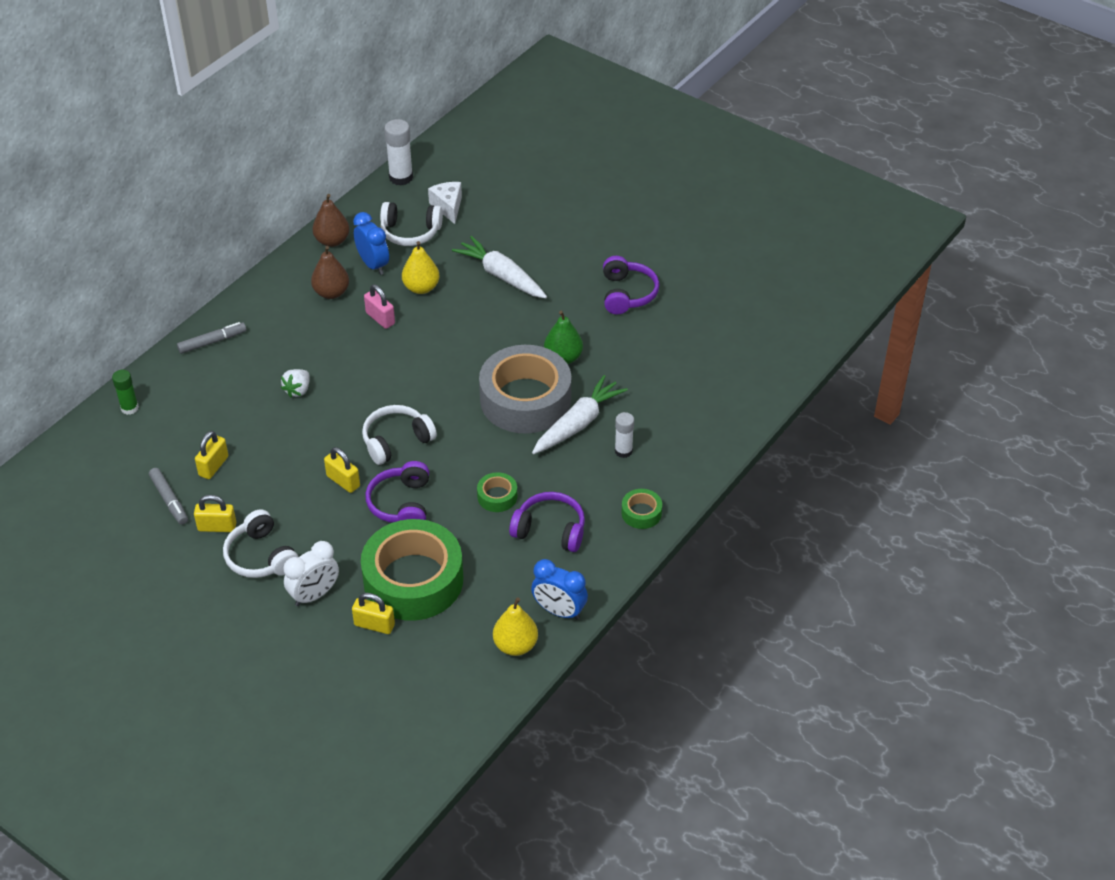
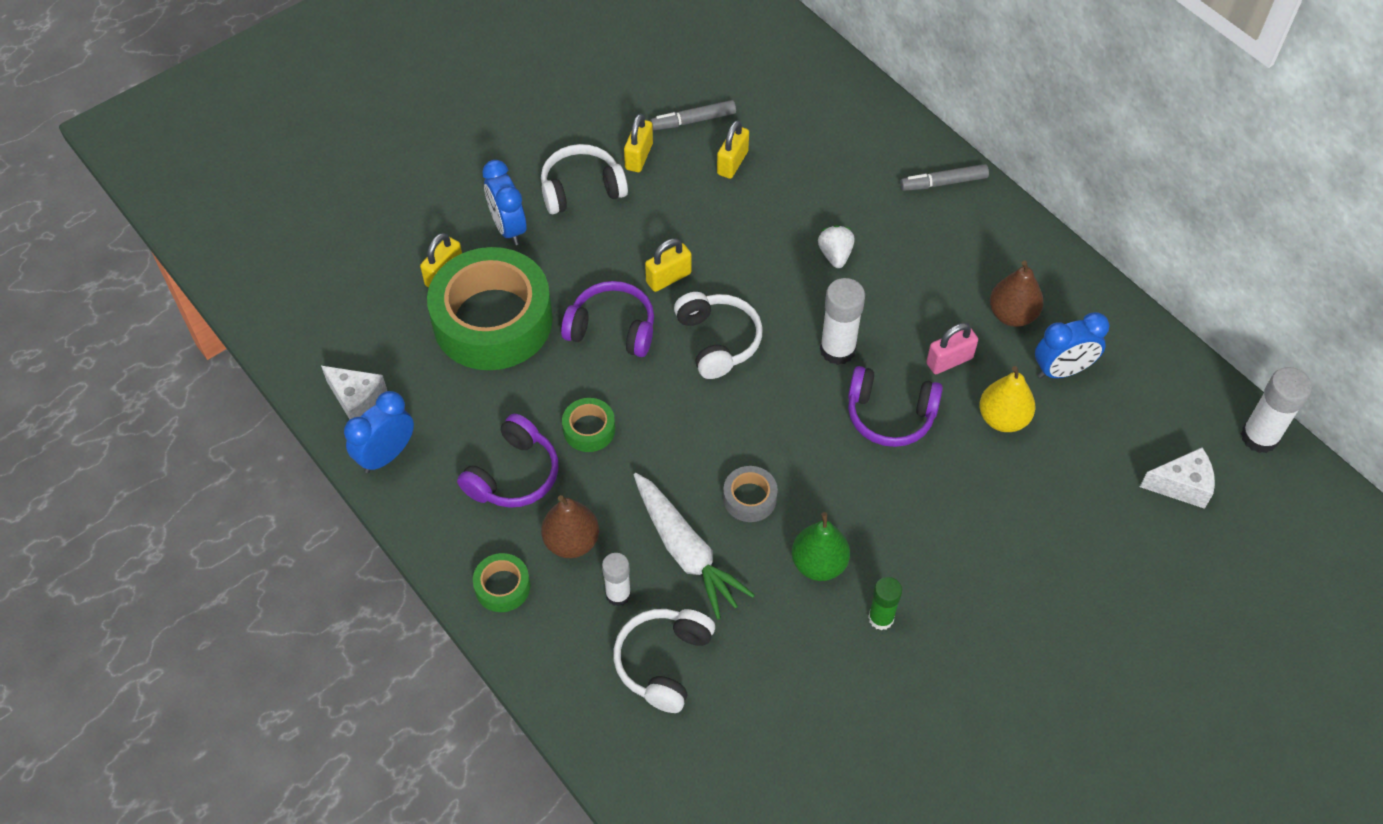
camera: 105 degrees right, 10 degrees up
green glue stick [112,370,139,415] -> green glue stick moved to [868,577,902,630]
grey marker [177,322,246,354] -> grey marker turned 90 degrees clockwise [900,164,989,191]
yellow padlock [195,431,228,479] -> yellow padlock turned 75 degrees clockwise [717,120,749,179]
white strawberry [281,369,310,398] -> white strawberry turned 45 degrees clockwise [818,225,855,268]
white clock [283,541,339,606] -> blue clock [482,160,527,245]
brown pear [312,194,350,247] -> brown pear moved to [541,495,599,558]
white headphones [380,202,443,246] -> white headphones moved to [613,609,715,713]
white carrot [452,236,547,298] -> none
grey tape [479,345,571,434] -> grey tape [723,466,778,522], size x0.42
yellow pear [493,597,538,656] -> white cheese [321,366,387,419]
purple headphones [603,256,659,314] -> purple headphones moved to [848,366,943,447]
none -> white glue stick [820,278,865,365]

